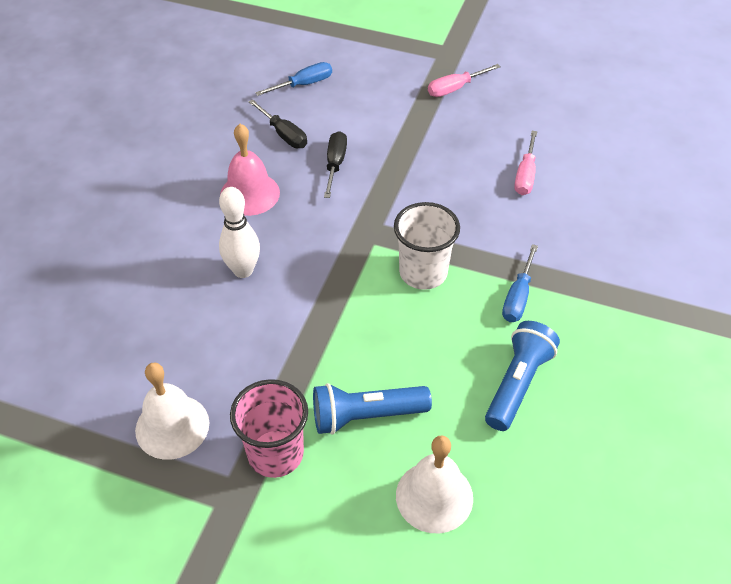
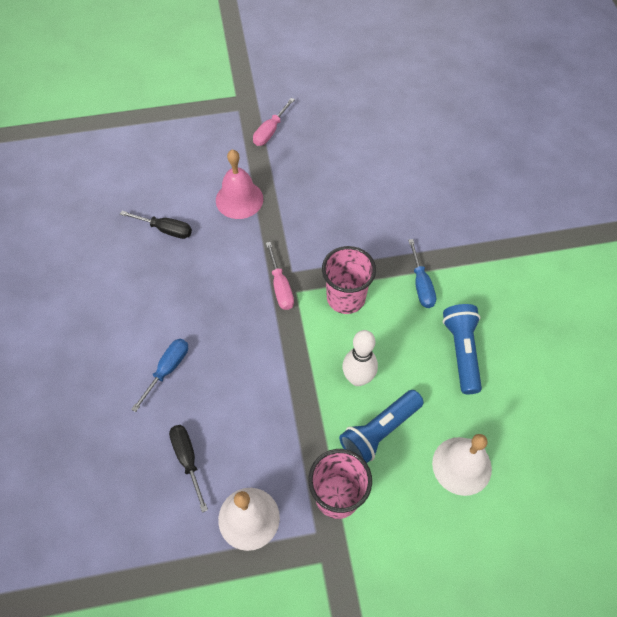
camera: 30 degrees left, 10 degrees up
white bowling pin [219,187,260,278] -> white bowling pin moved to [342,330,378,386]
pink bell [220,124,280,216] -> pink bell moved to [216,149,263,219]
blue screwdriver [255,62,332,96] -> blue screwdriver moved to [131,339,188,412]
black screwdriver [324,131,347,198] -> black screwdriver moved to [169,425,208,513]
white cup [394,202,460,290] -> pink cup [322,246,376,314]
pink screwdriver [514,131,537,195] -> pink screwdriver moved to [266,242,294,310]

